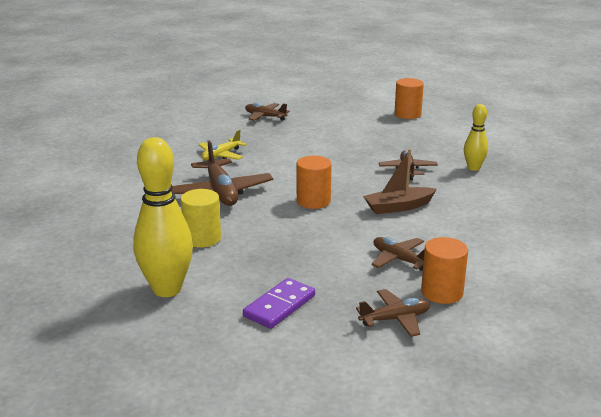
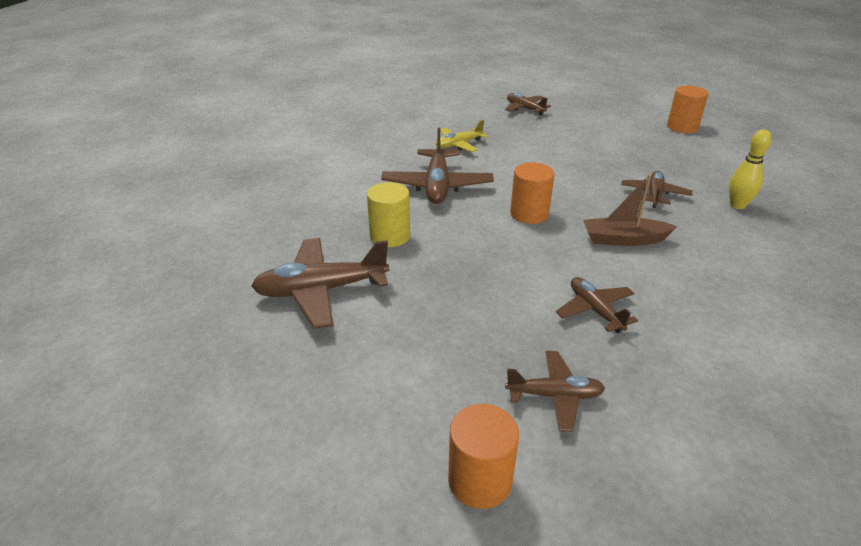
camera: 20 degrees right, 10 degrees up
yellow bowling pin [133,137,193,297] -> brown plane [251,238,390,329]
purple domino [243,278,315,329] -> none
orange cylinder [421,237,468,304] -> orange cylinder moved to [448,404,519,509]

